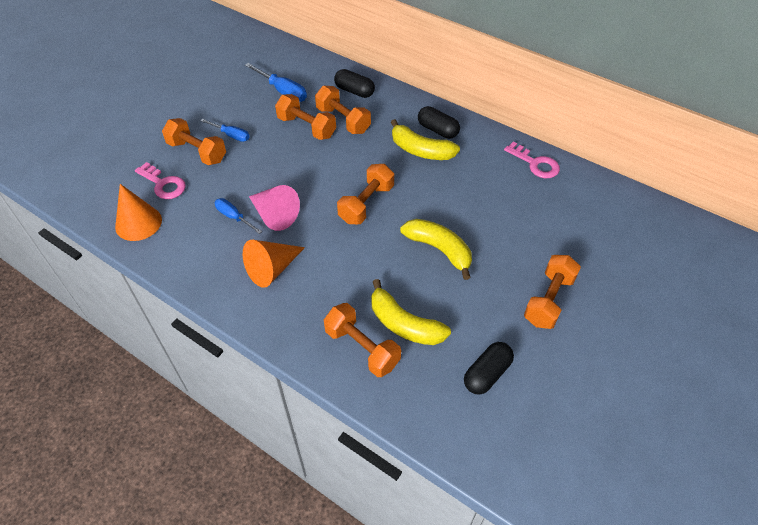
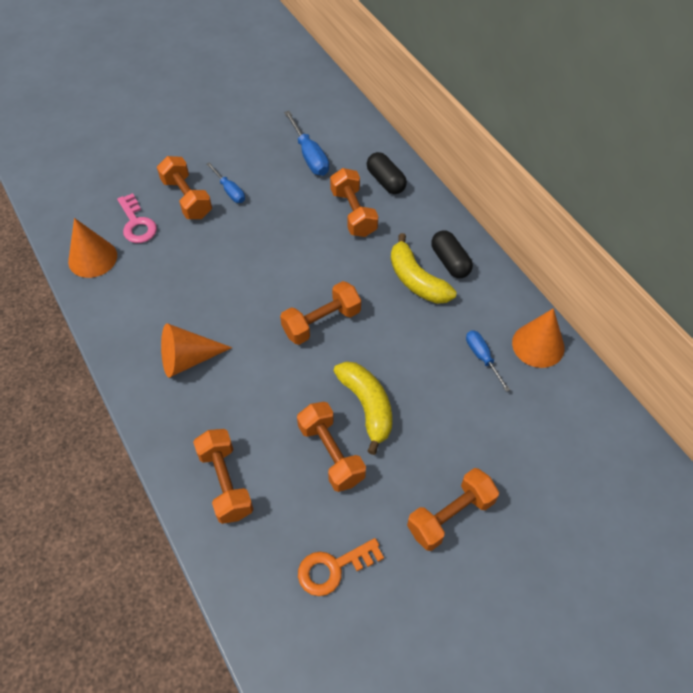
camera: 25 degrees right, 5 degrees up
blue screwdriver [214,198,262,234] -> blue screwdriver moved to [466,330,510,392]
pink cone [249,185,300,231] -> none
orange dumbbell [275,94,336,140] -> orange dumbbell moved to [297,402,366,492]
yellow banana [371,279,451,345] -> none
black capsule [464,342,514,394] -> orange key [298,538,384,596]
pink key [504,141,560,178] -> orange cone [512,308,565,368]

